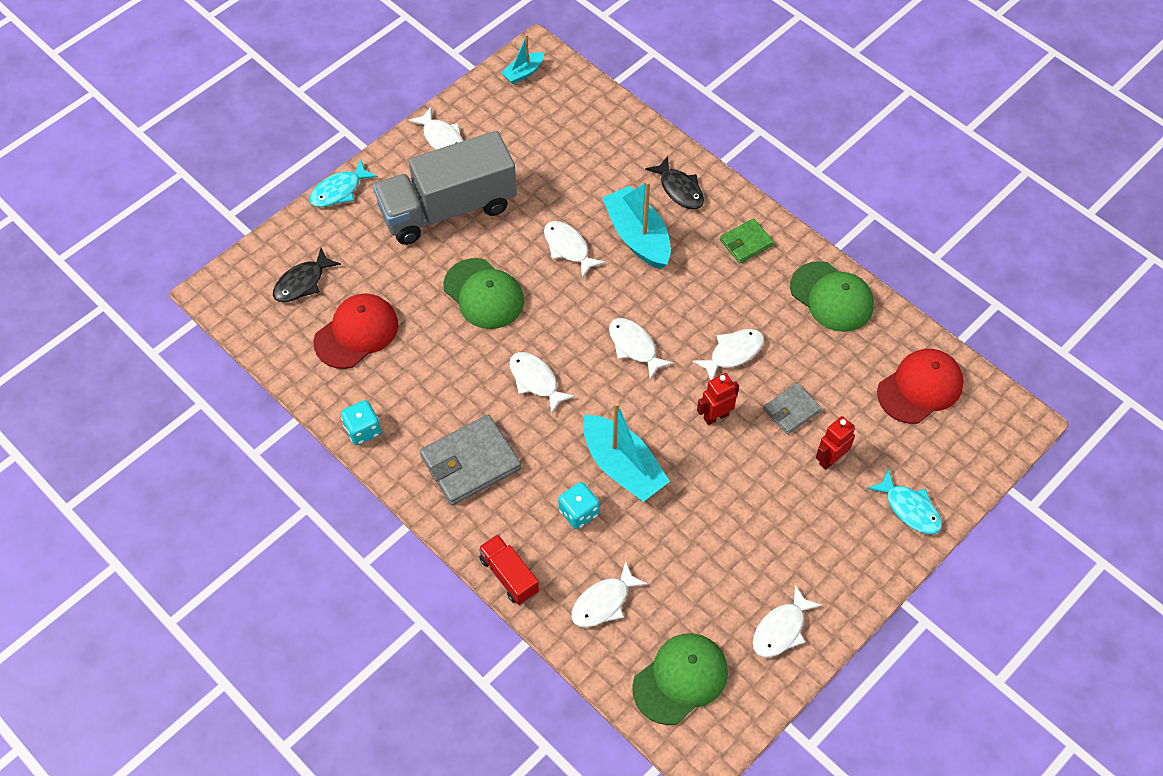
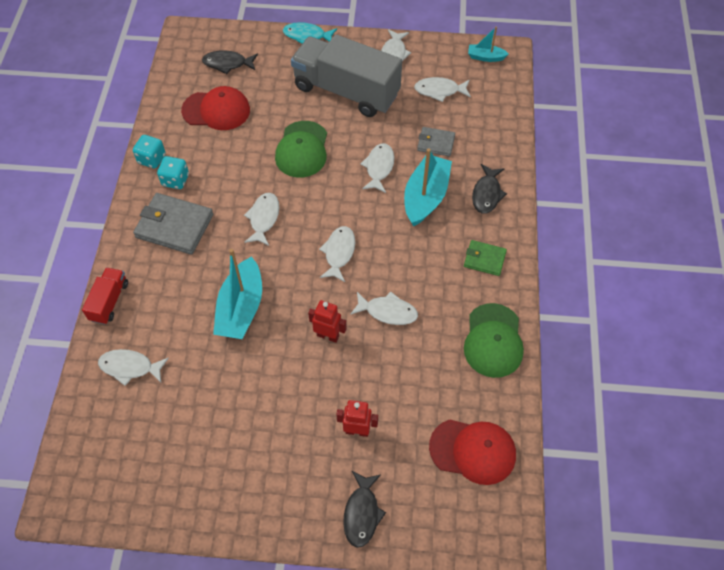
camera: 50 degrees right, 0 degrees up
turquoise dice [558,482,599,529] -> turquoise dice moved to [157,156,189,189]
green cap [632,633,728,725] -> none
white fish [753,585,822,657] -> white fish moved to [414,77,471,102]
grey wallet [764,383,822,434] -> grey wallet moved to [417,127,455,156]
turquoise fish [867,469,942,534] -> black fish [343,471,386,548]

